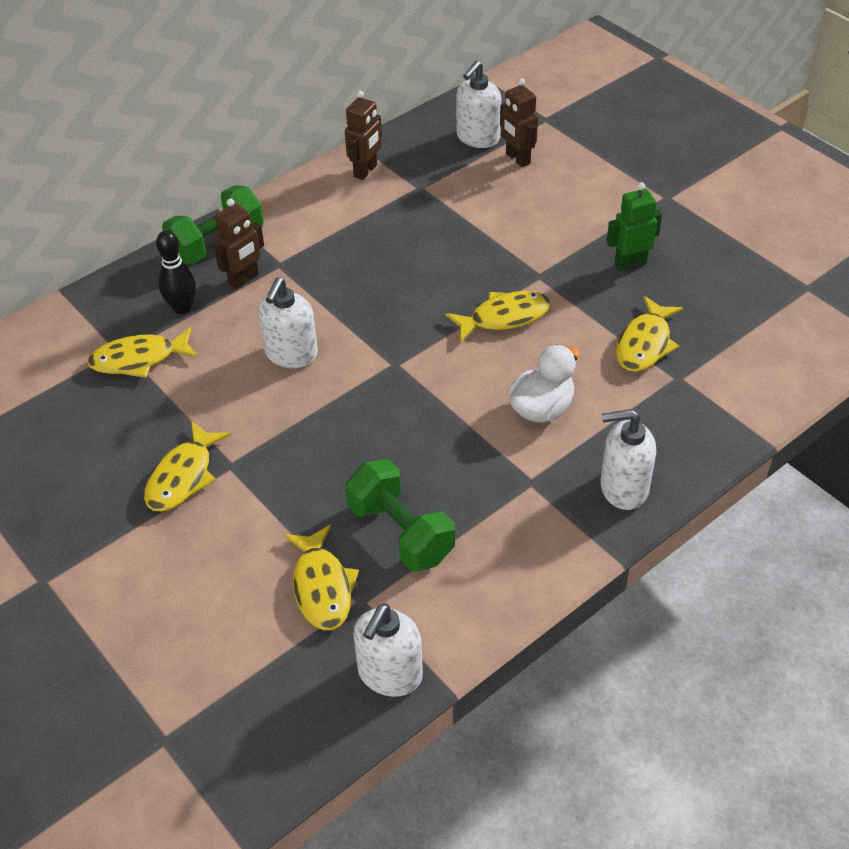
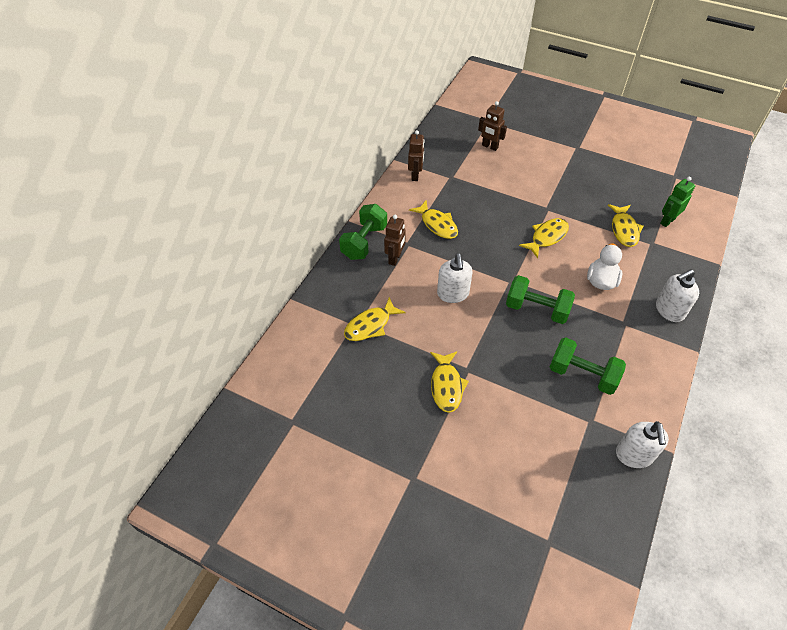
camera: 25 degrees left, 5 degrees up
black bowling pin [156,231,196,314] -> none
yellow fish [284,525,359,630] -> yellow fish moved to [409,201,458,239]
white soap dispenser [456,61,502,148] -> none
green robot [607,182,662,271] -> green robot moved to [660,177,695,227]
none -> green dumbbell [506,275,575,324]

